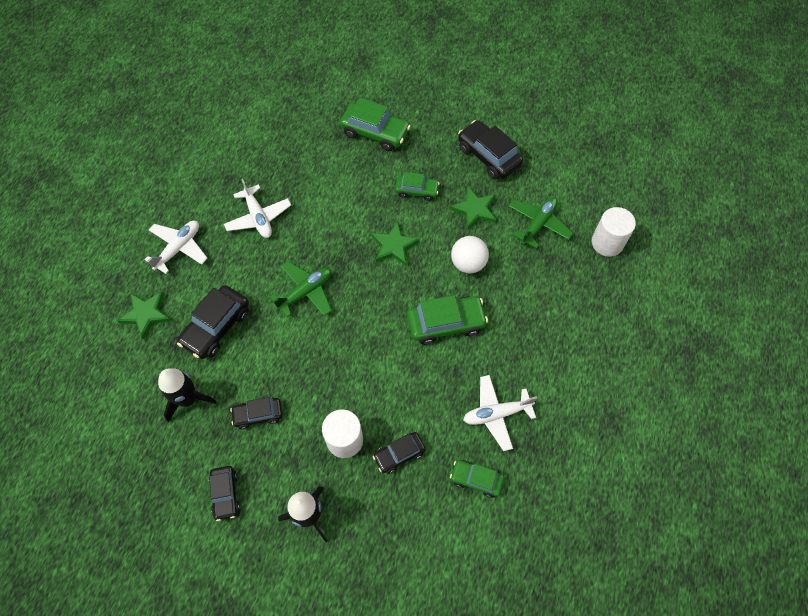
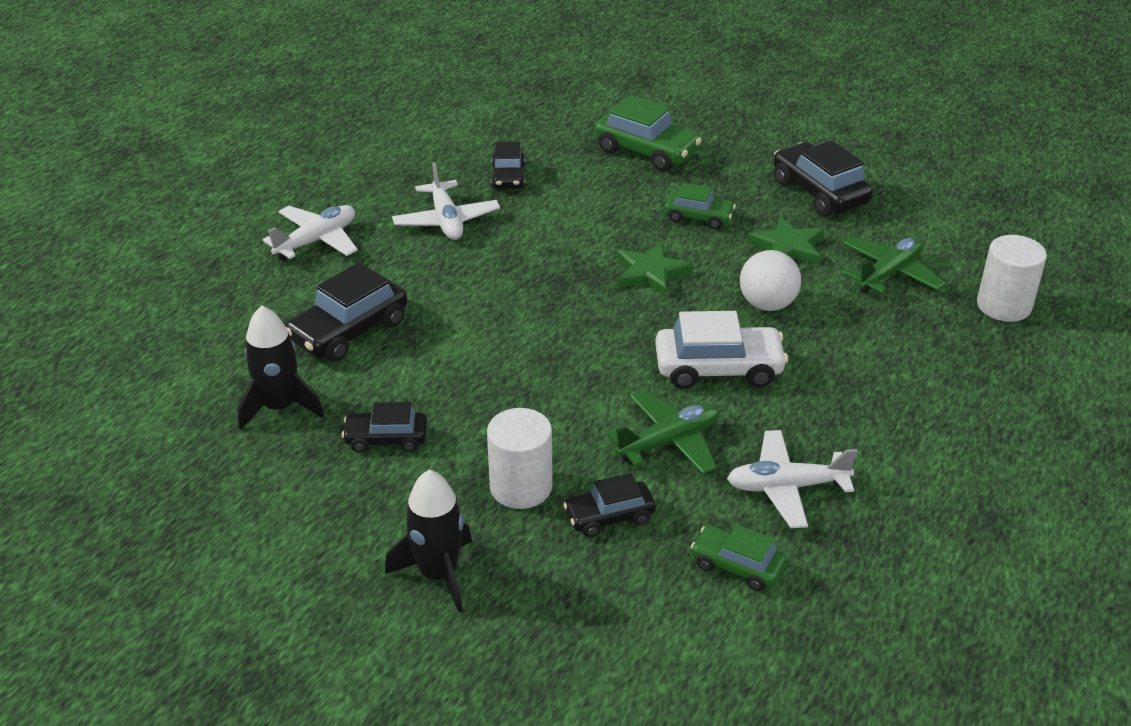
camera: 10 degrees right, 25 degrees down
green star [117,292,171,340] -> none
black car [209,466,240,521] -> black car moved to [491,142,525,189]
green plane [270,261,332,317] -> green plane moved to [607,390,720,474]
green car [407,295,488,345] -> white car [655,311,788,389]

